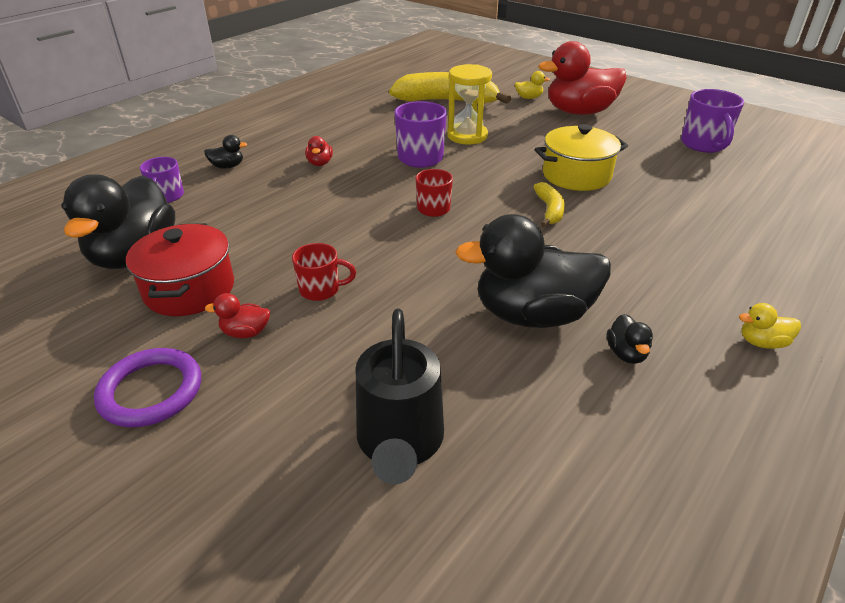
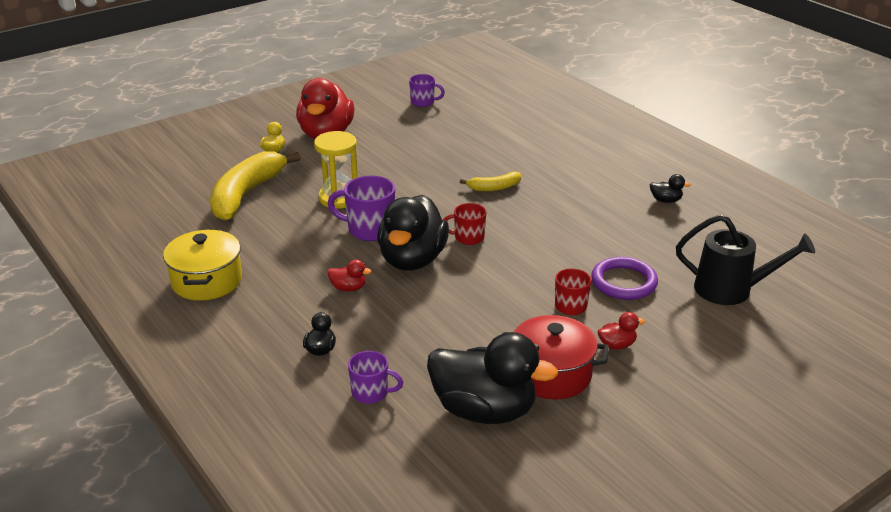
camera: 75 degrees left, 5 degrees down
purple ring [94,348,201,427] -> purple ring moved to [591,257,658,300]
red duck [205,293,270,338] -> red duck turned 120 degrees counterclockwise [597,312,645,349]
black duck [455,214,611,328] -> black duck moved to [377,195,449,271]
yellow banana [533,182,565,227] -> yellow banana turned 150 degrees clockwise [460,172,521,191]
yellow pot [535,124,628,191] -> yellow pot moved to [163,229,242,301]
purple mug [681,89,744,153] -> purple mug [409,74,445,107], size x0.63
yellow duck [739,303,801,349] -> none

